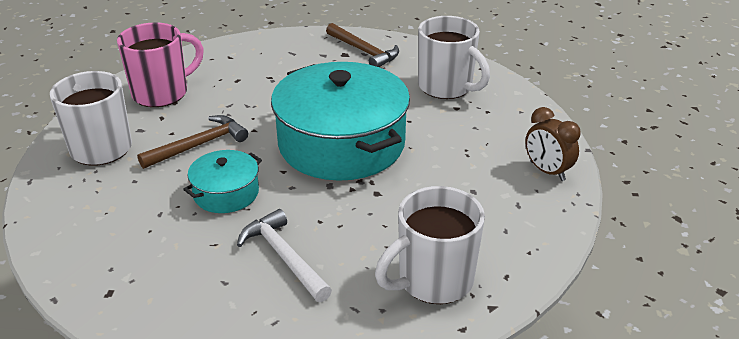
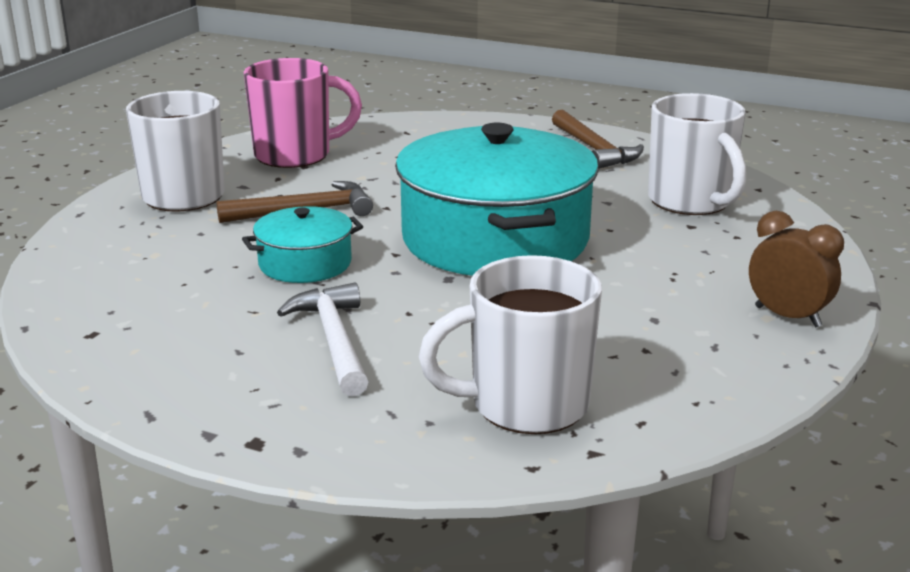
camera: 20 degrees right, 10 degrees down
brown clock [525,107,581,181] -> brown clock turned 150 degrees clockwise [749,211,844,327]

